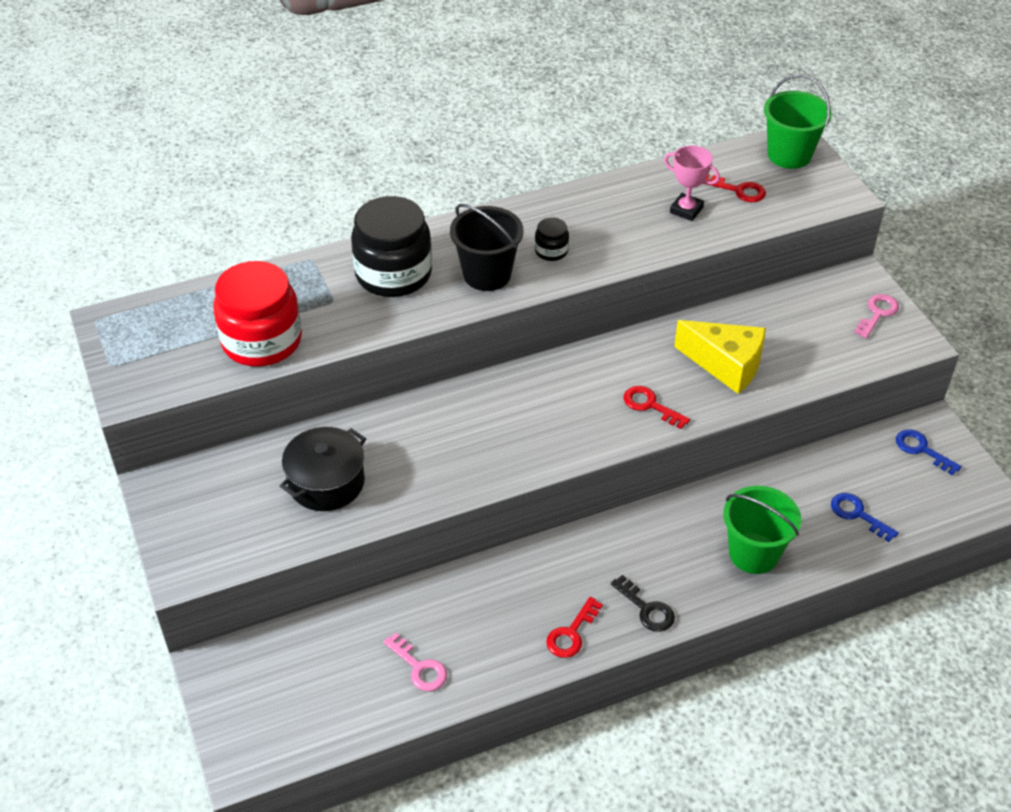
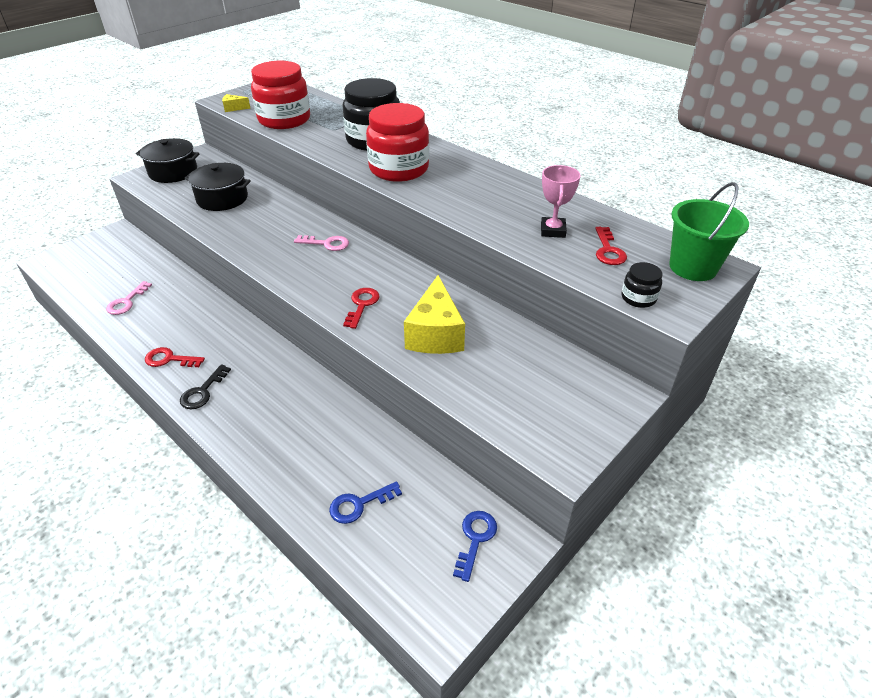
camera: 65 degrees right, 5 degrees down
black bucket [450,204,523,291] -> red jar [366,103,429,182]
black jar [535,218,569,261] -> black jar moved to [621,262,662,308]
green bucket [723,486,802,574] -> none
blue key [831,493,899,542] -> blue key turned 135 degrees counterclockwise [329,481,402,524]
pink key [854,294,899,339] -> pink key moved to [294,235,349,251]
none -> black pot [136,138,200,183]
none -> yellow cheese [222,94,250,112]

